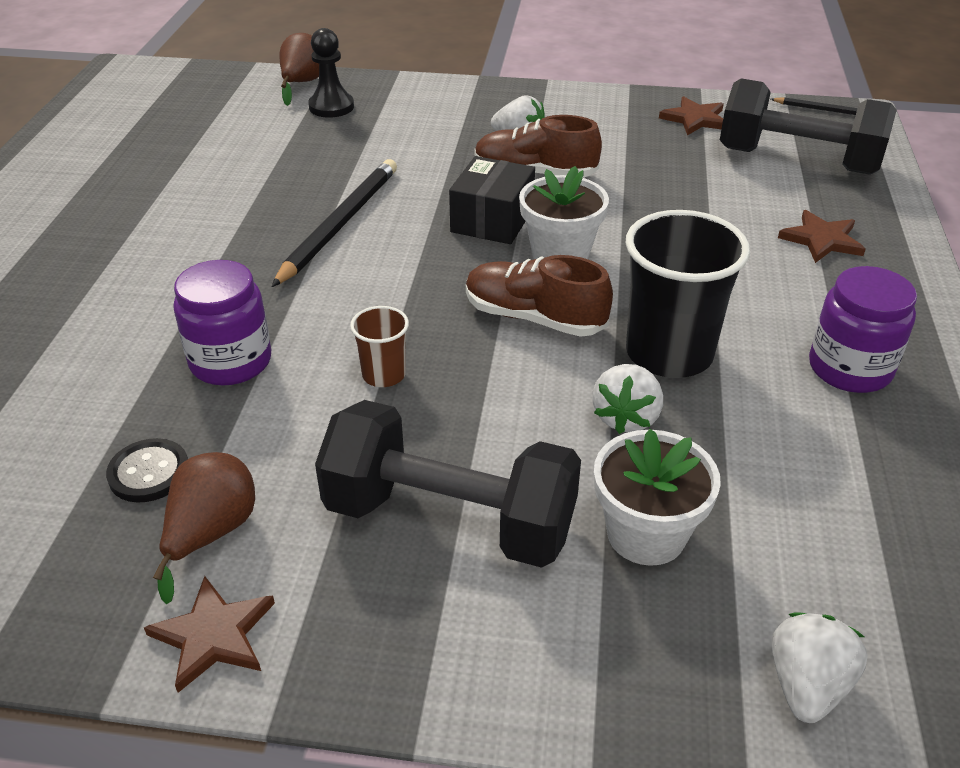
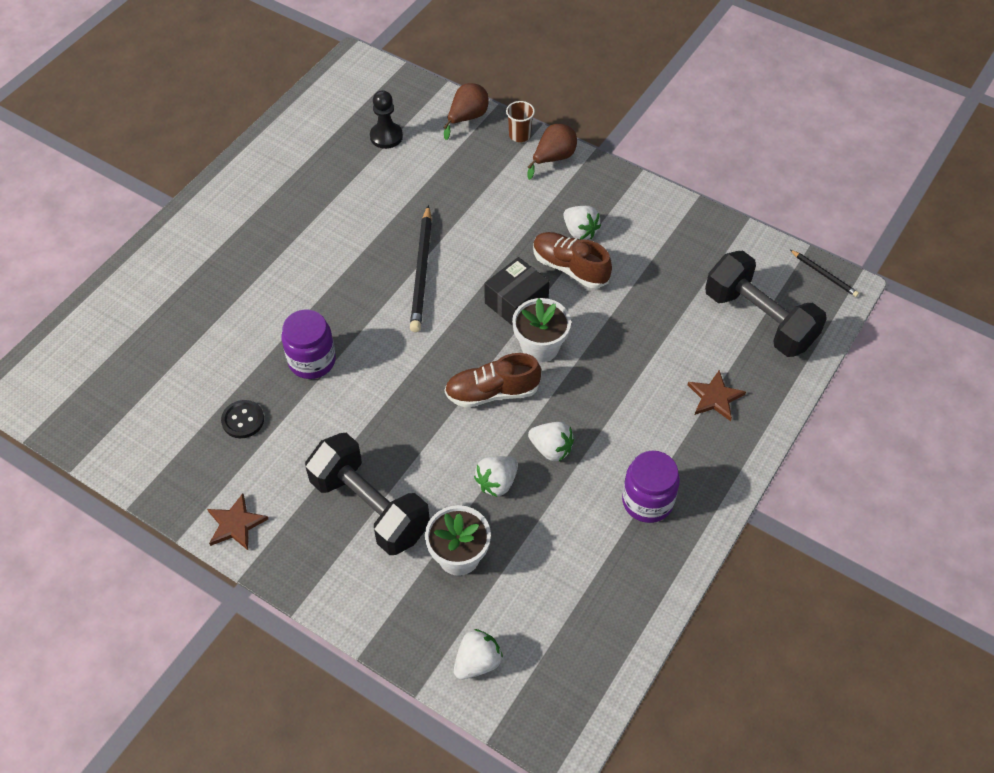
camera: 25 degrees right, 15 degrees up
brown pear [153,452,255,604] -> brown pear moved to [528,124,577,180]
black pencil [271,159,397,287] -> black pencil turned 135 degrees clockwise [410,205,432,332]
black pawn [308,28,354,118] -> black pawn moved to [370,90,403,149]
brown cup [350,306,409,387] -> brown cup moved to [506,101,535,142]
brown shoe [466,255,613,337] -> brown shoe turned 60 degrees counterclockwise [445,353,541,408]
black cup [626,210,750,378] -> white strawberry [528,422,574,461]
brown star [659,96,724,135] -> none

